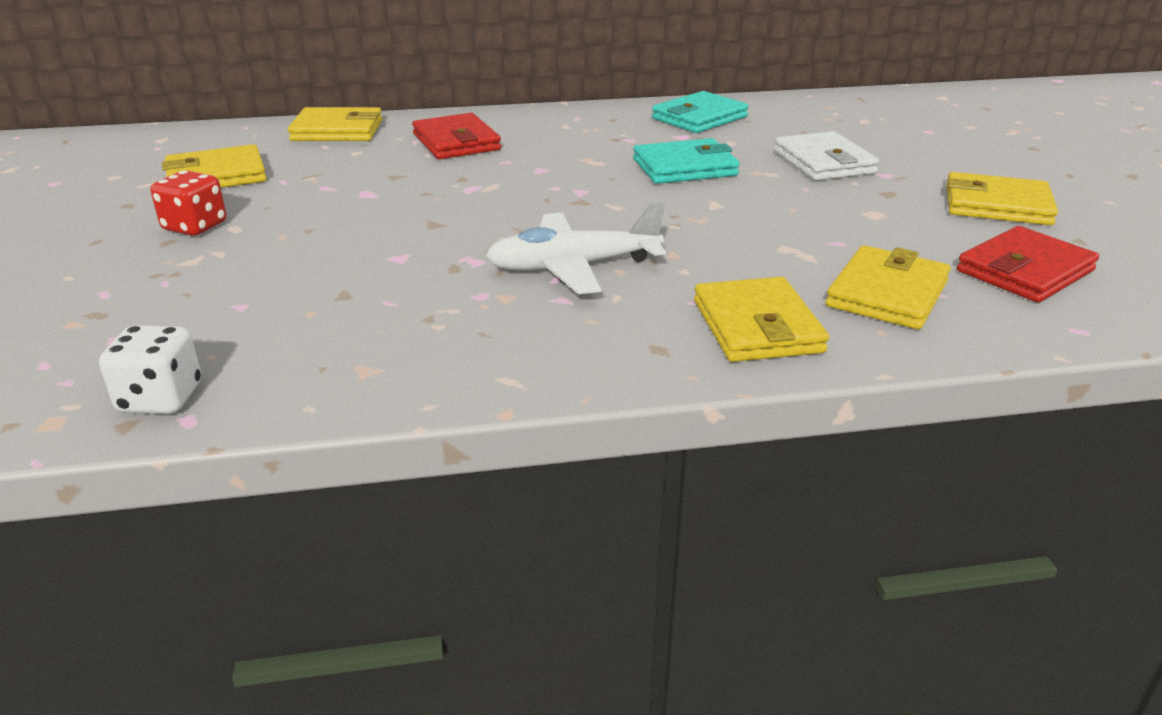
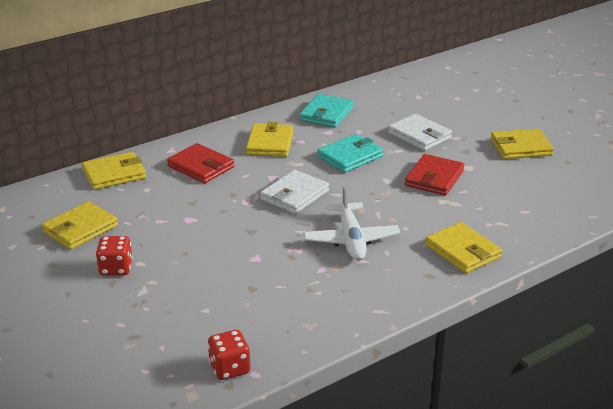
camera: 25 degrees left, 0 degrees up
white dice [99,325,201,414] -> red dice [208,330,250,380]
white plane [486,202,666,294] -> white plane turned 60 degrees counterclockwise [303,185,400,260]
yellow wallet [826,245,951,329] -> yellow wallet moved to [246,122,293,157]
red wallet [957,226,1099,303] -> red wallet moved to [405,154,464,195]
none -> white wallet [260,170,329,214]

